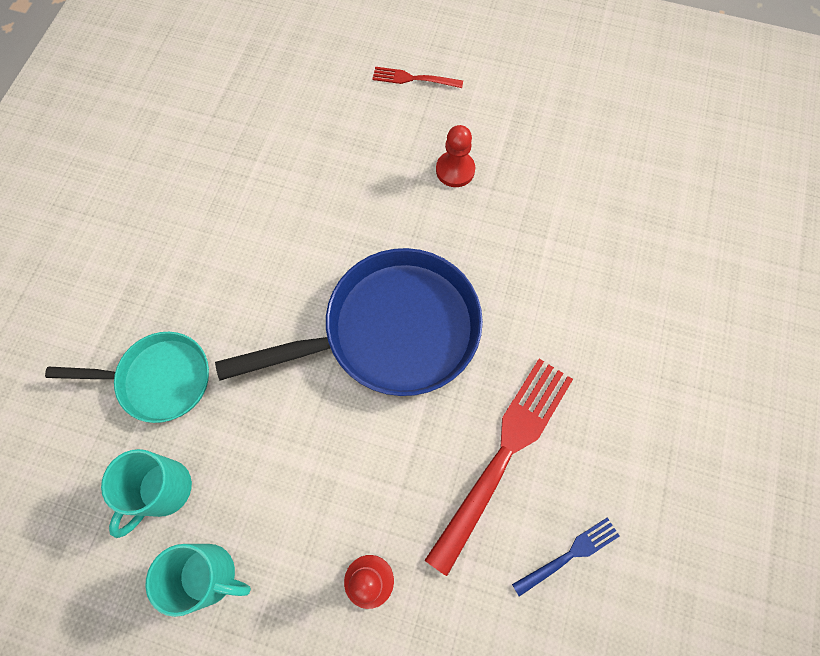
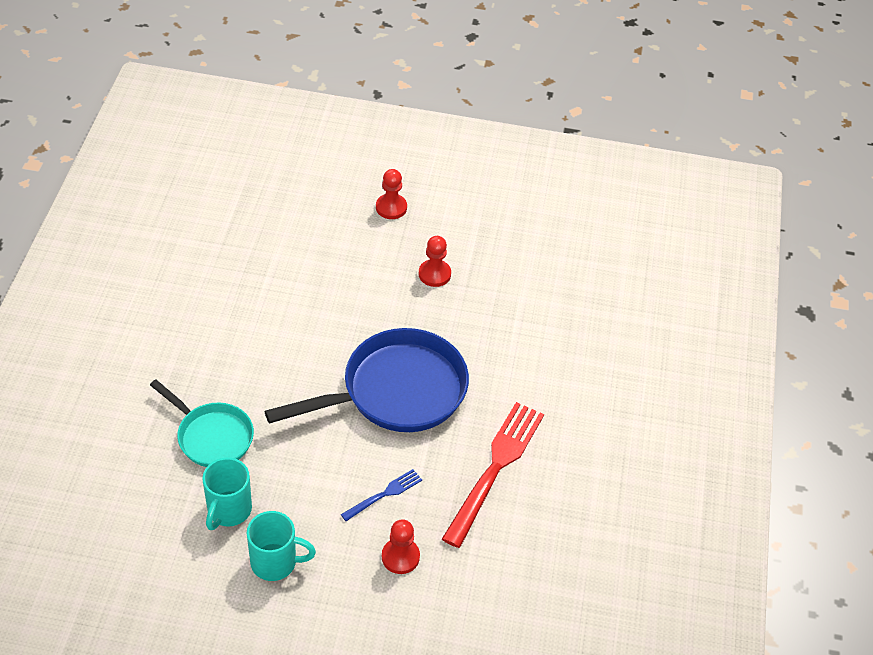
camera: 10 degrees left, 20 degrees down
turquoise pan [45,332,209,423] -> turquoise pan turned 45 degrees clockwise [150,379,254,467]
red fork [373,67,463,88] -> red pawn [376,169,407,219]
blue fork [512,517,619,597] -> blue fork moved to [341,469,422,521]

